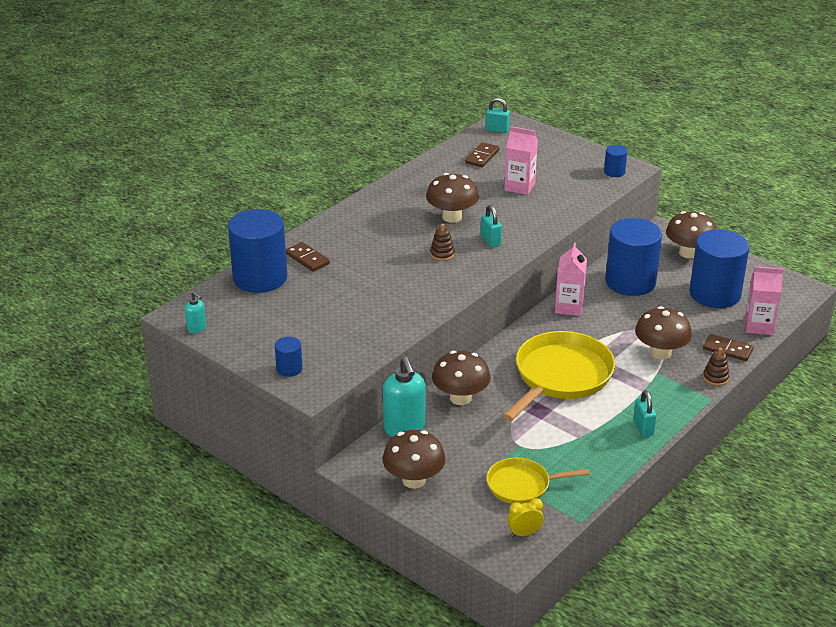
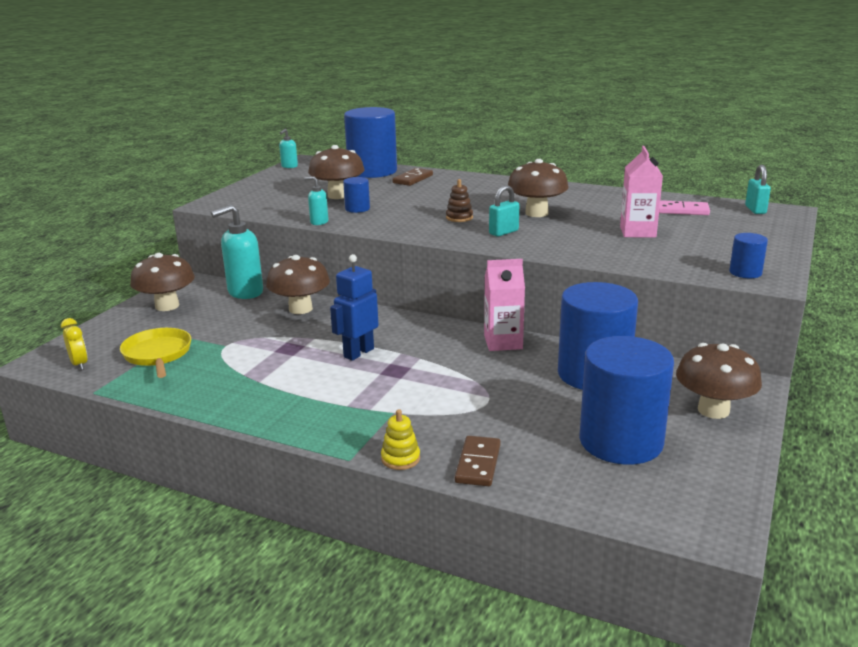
camera: 75 degrees right, 10 degrees down
blue cylinder [275,337,303,377] -> blue cylinder moved to [343,177,370,213]
brown domino [465,142,499,167] -> pink domino [659,200,710,215]
yellow pan [503,331,615,421] -> blue robot [330,254,379,361]
turquoise padlock [633,390,656,437] -> none
brown mushroom [635,306,692,360] -> brown mushroom moved to [308,145,365,199]
brown stacking toy [703,348,730,386] -> yellow stacking toy [381,409,420,470]
pink carton [745,266,783,335] -> none
none -> turquoise soap dispenser [305,176,328,225]

